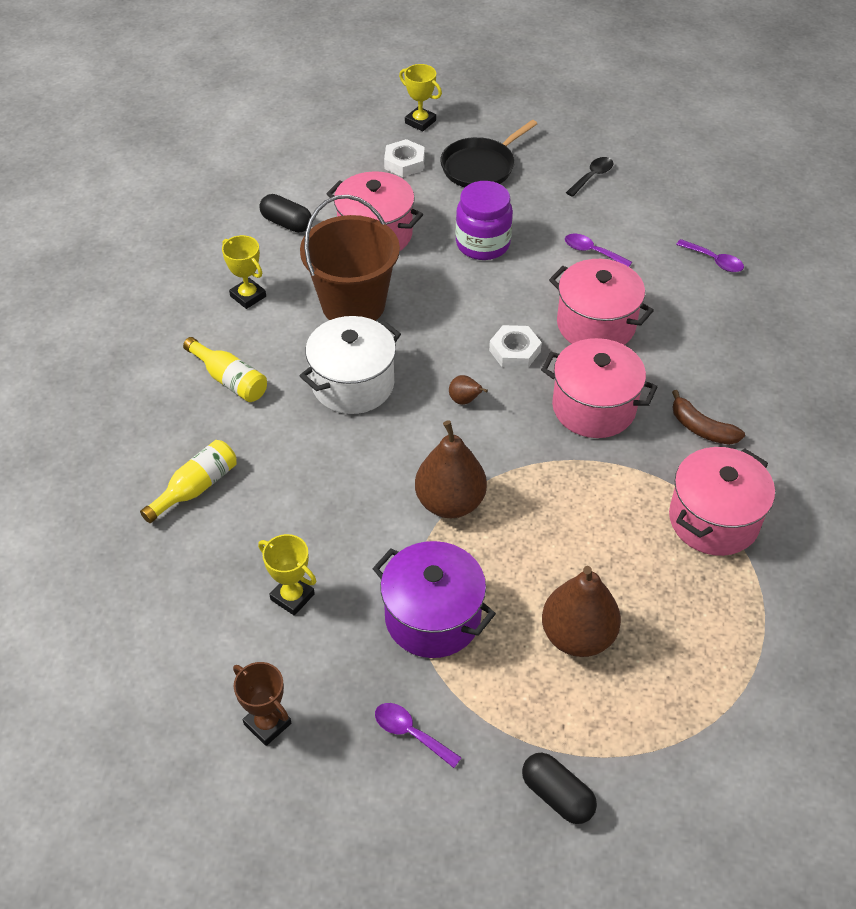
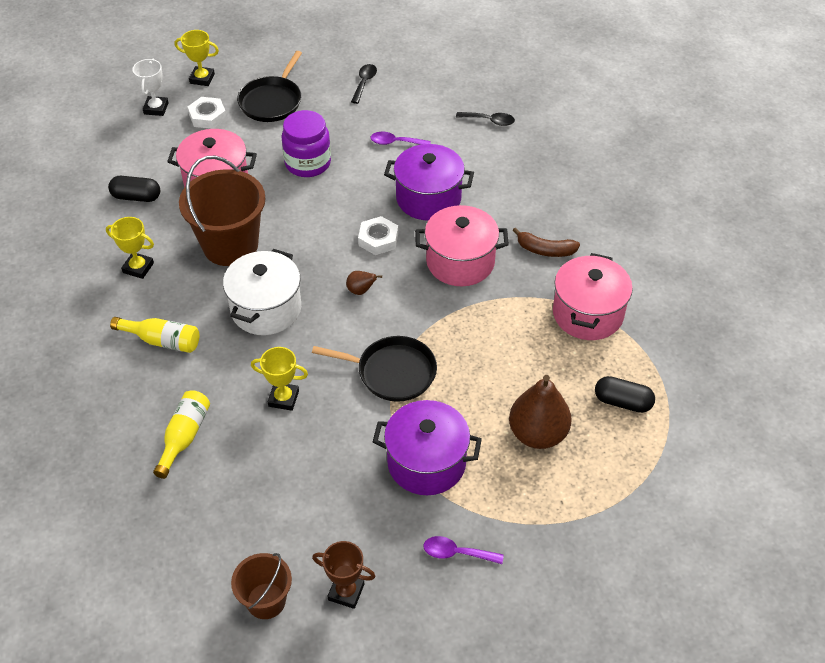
camera: 25 degrees left, 0 degrees up
yellow trophy [258,534,316,616] -> yellow trophy moved to [251,347,308,411]
brown pear [415,420,487,518] -> black pan [312,336,437,402]
black capsule [522,753,597,824] -> black capsule moved to [595,376,655,413]
pink pot [549,259,654,345] -> purple pot [384,144,474,221]
purple spoon [676,239,744,272] -> black spoon [456,112,515,126]
none -> white trophy [132,59,168,116]
none -> brown bucket [231,553,292,619]

